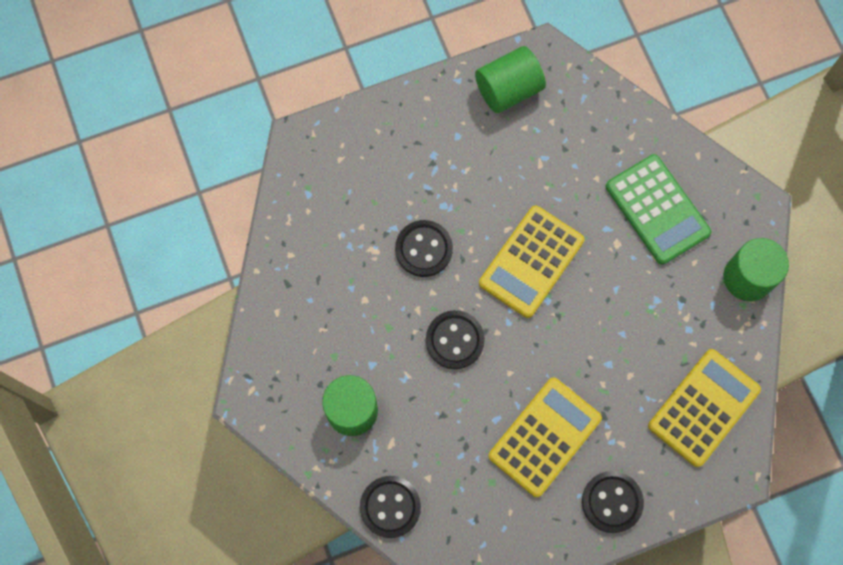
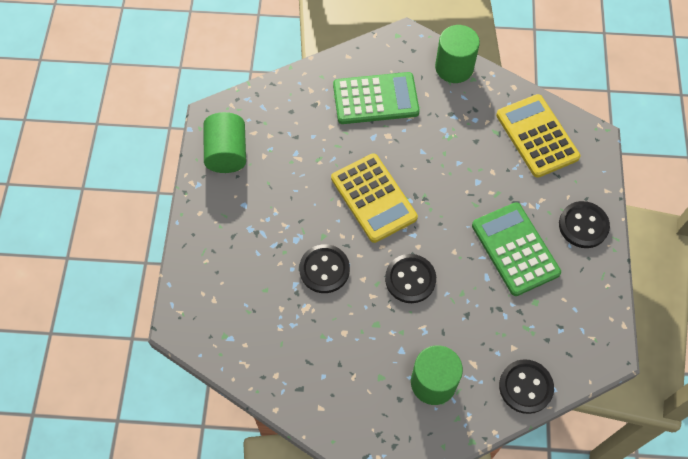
camera: 65 degrees left, 10 degrees down
yellow calculator [488,378,602,497] -> green calculator [472,202,561,296]

